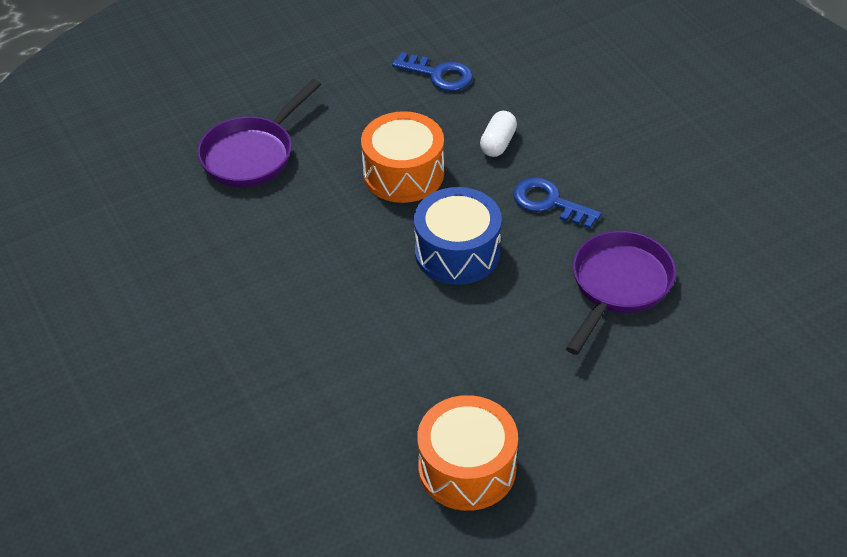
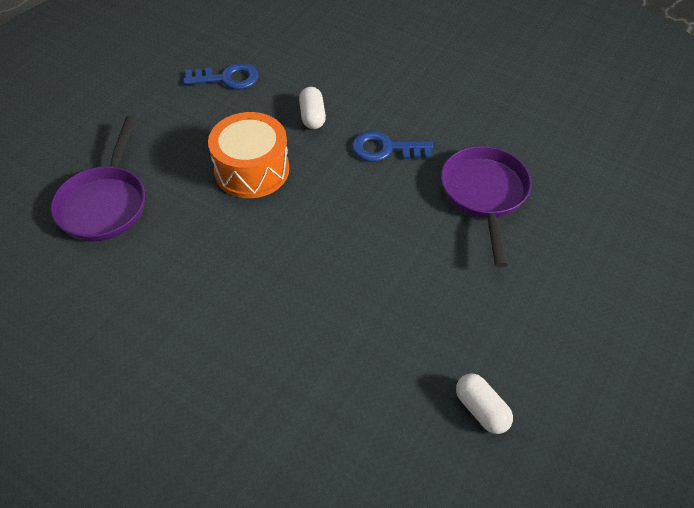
camera: 30 degrees left, 5 degrees up
blue drum [414,187,502,285] -> none
orange drum [417,395,518,511] -> white capsule [456,374,513,434]

